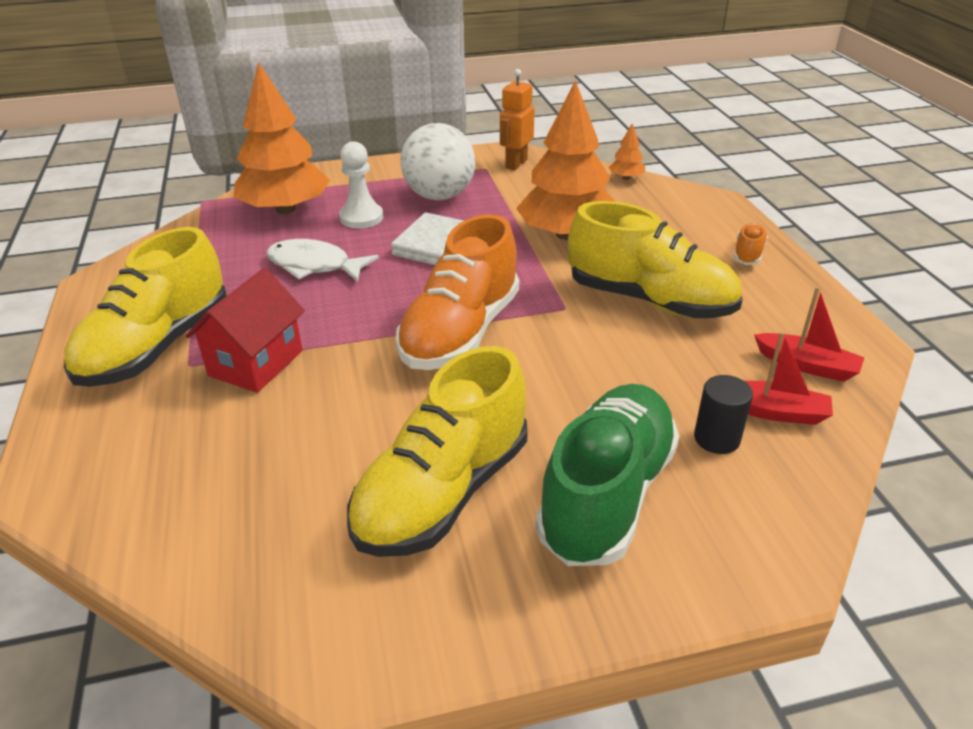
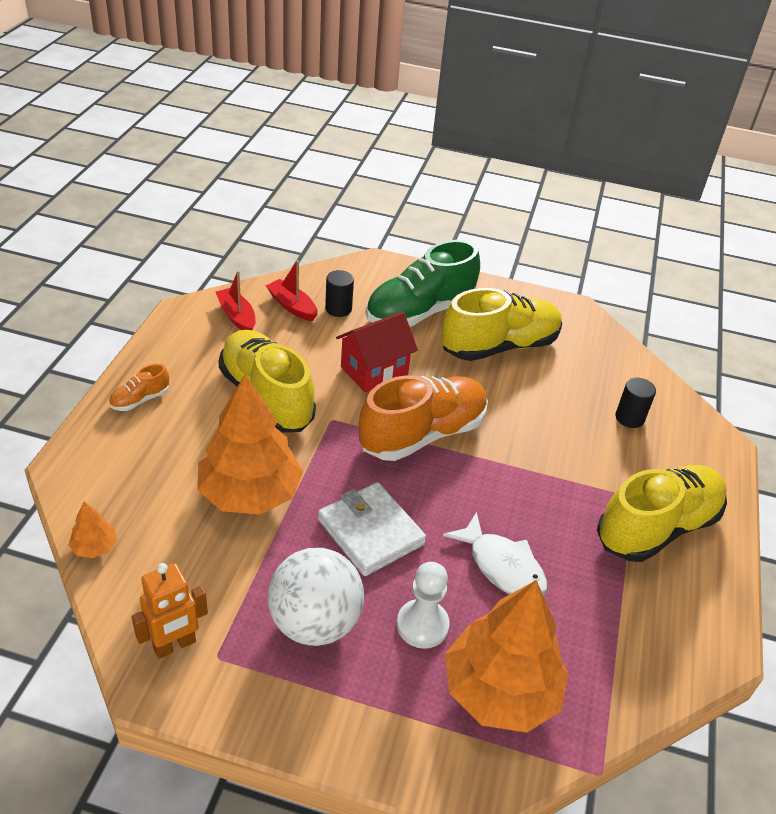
camera: 155 degrees left, 5 degrees up
red house [185,268,305,393] -> red house moved to [336,312,418,392]
none -> black cylinder [615,378,656,428]

